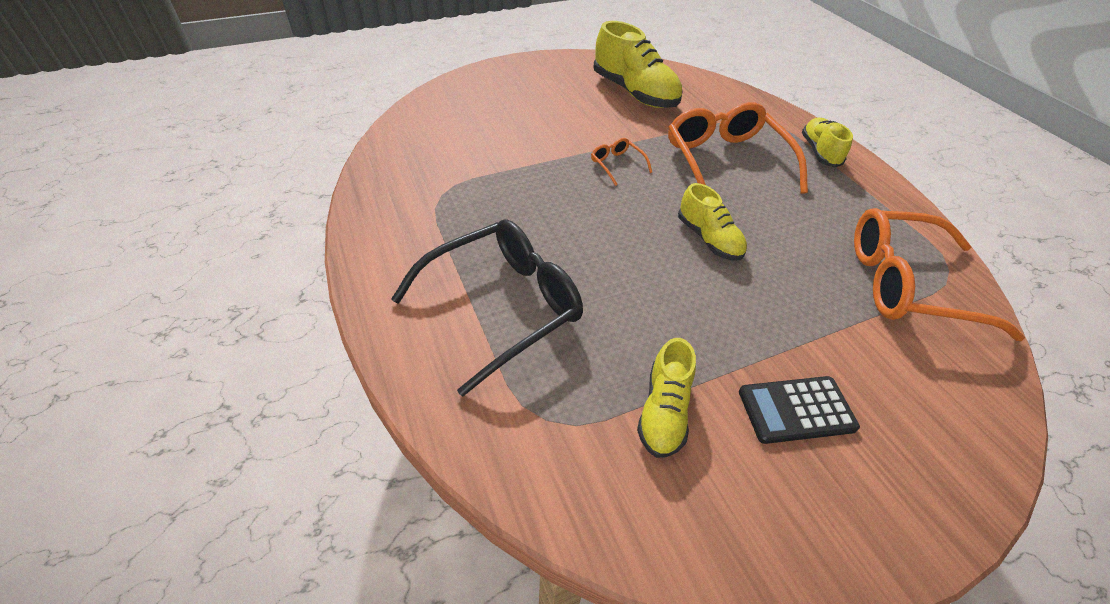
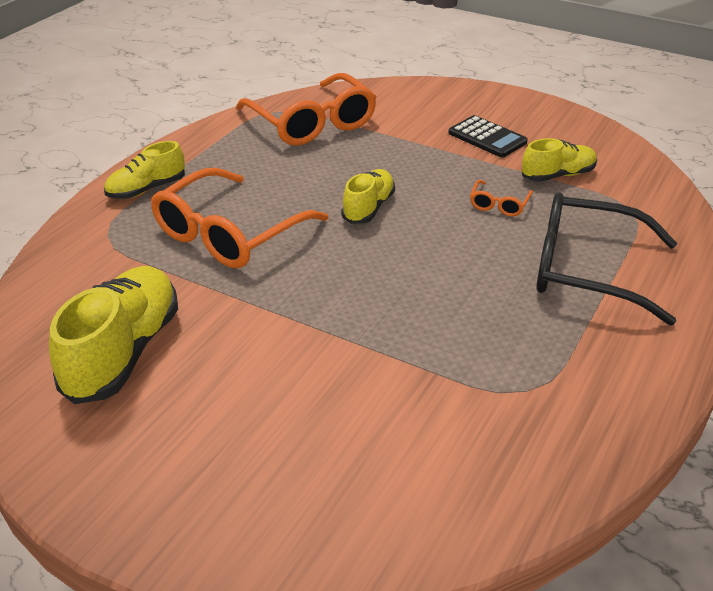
camera: 125 degrees left, 10 degrees down
orange glasses [591,138,652,186] -> orange glasses moved to [470,180,533,216]

